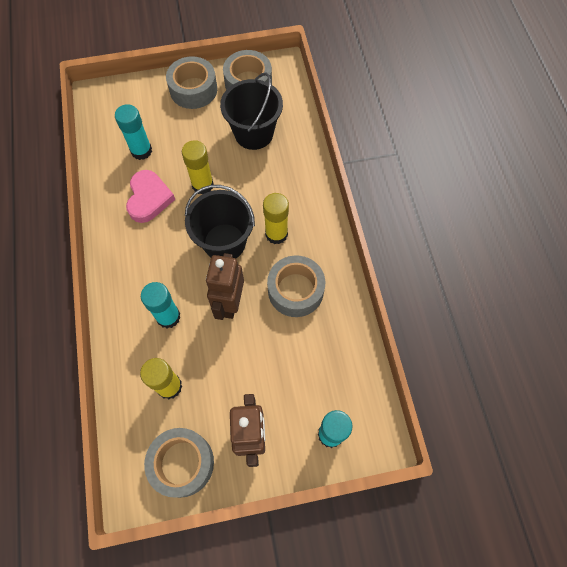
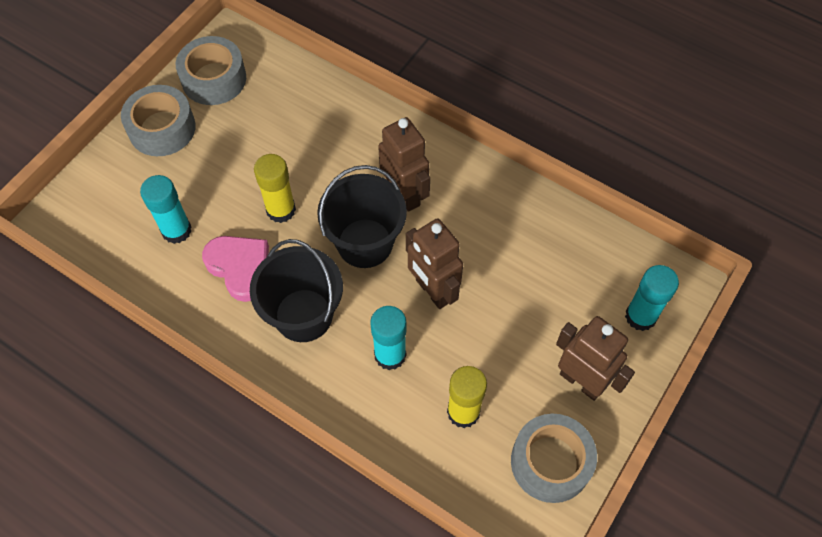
camera: 45 degrees left, 5 degrees down
black bucket [220,73,283,150] -> black bucket moved to [250,239,343,342]
yellow glue stick [263,193,289,244] -> brown robot [378,117,430,212]
grey tape [267,255,325,317] -> none

